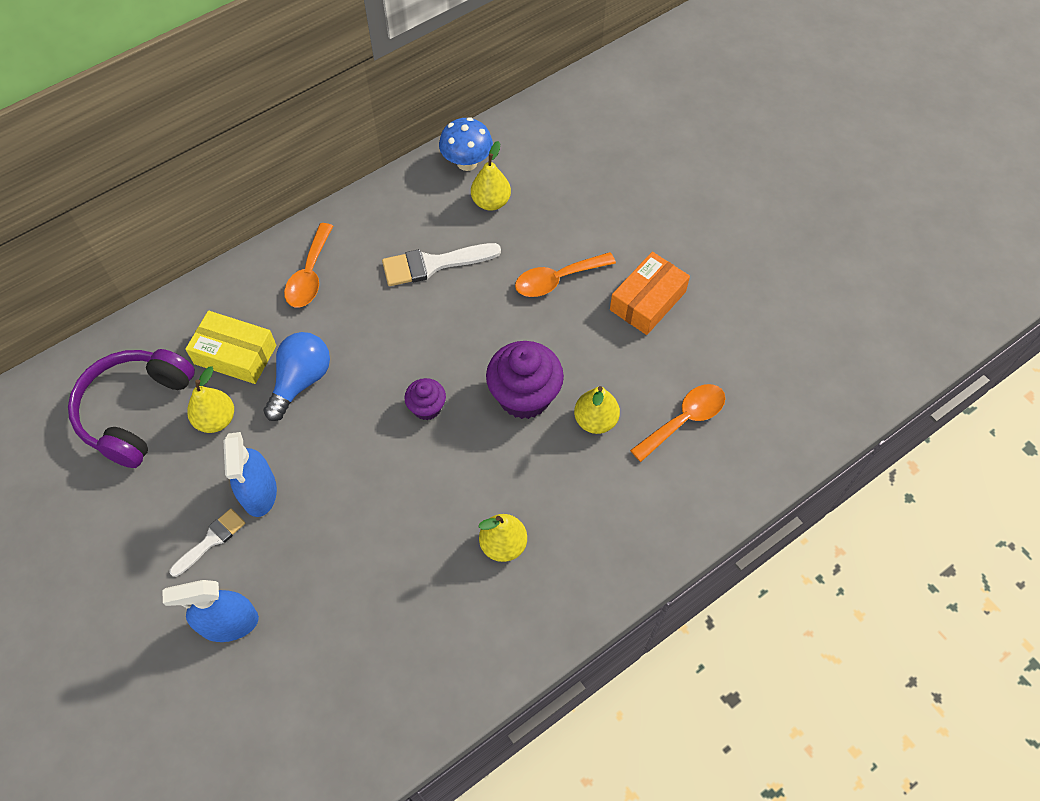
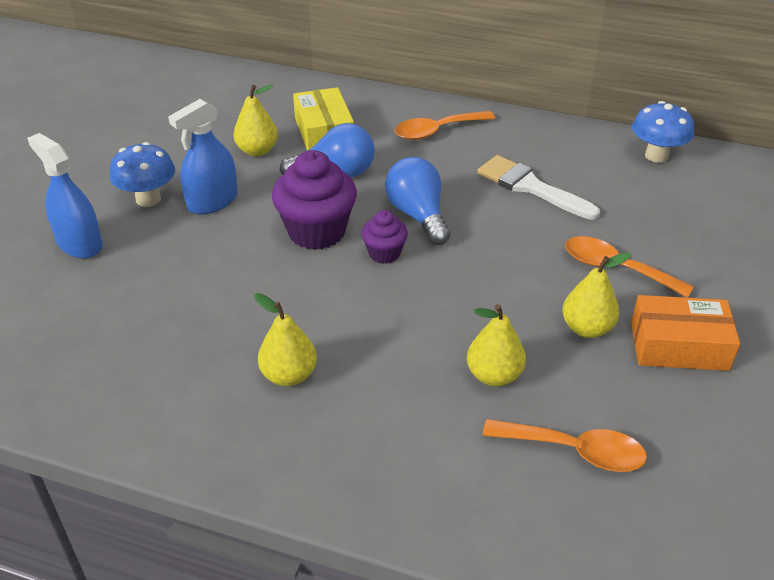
camera: 55 degrees right, 20 degrees down
purple headphones [68,349,195,468] -> none
white brush [170,508,245,577] -> blue mushroom [110,142,175,207]
yellow pear [471,141,511,211] -> yellow pear moved to [563,252,631,338]
purple cupcake [486,341,564,419] -> purple cupcake moved to [272,150,357,250]
none -> blue light bulb [385,157,450,245]

